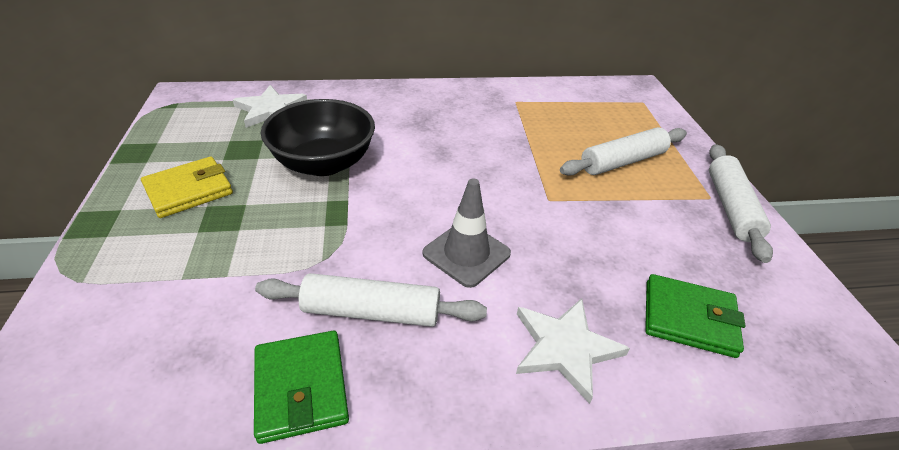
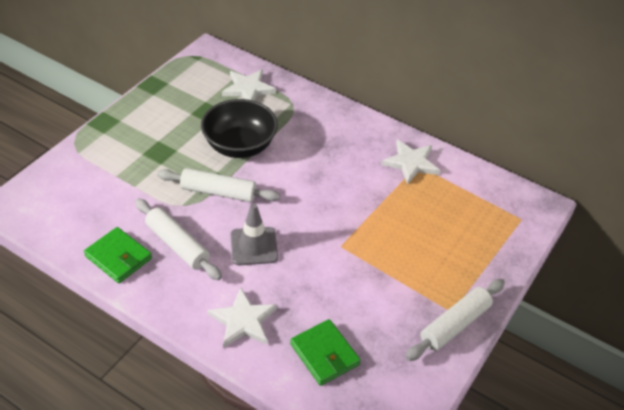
camera: 40 degrees right, 5 degrees up
yellow wallet [141,156,233,218] -> none
green wallet [254,331,349,444] -> green wallet turned 75 degrees counterclockwise [84,227,152,283]
white rolling pin [560,127,687,176] -> white rolling pin moved to [157,168,280,202]
none -> white star [381,140,440,185]

